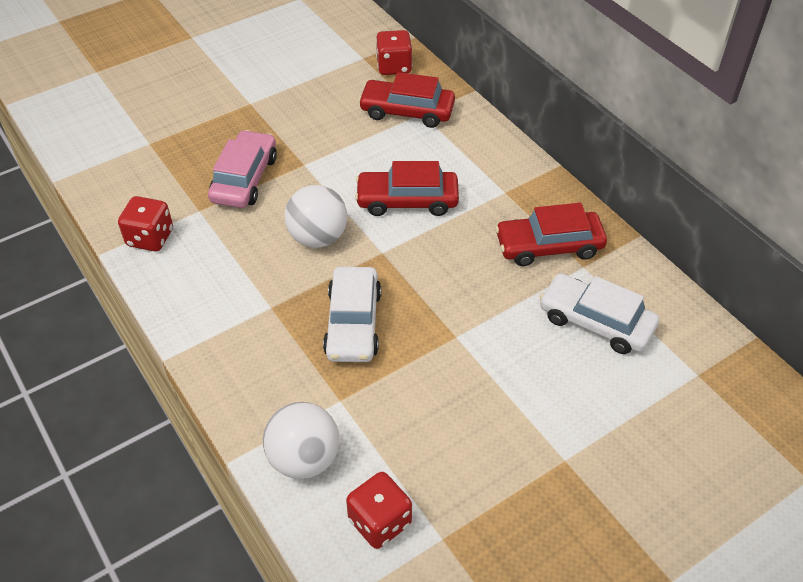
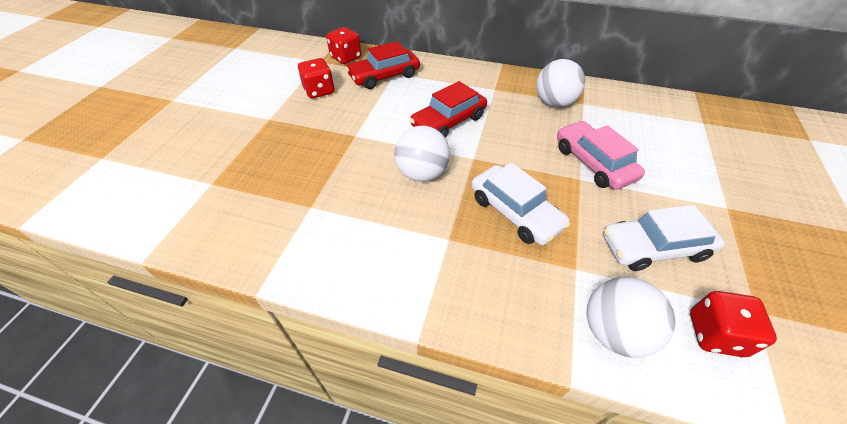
camera: 40 degrees left, 0 degrees up
red dice [118,196,173,251] -> red dice moved to [298,58,334,98]
pink car [208,130,277,208] -> pink car moved to [557,121,645,190]
red car [495,203,607,266] -> white ball [536,59,585,107]
white car [539,273,659,354] -> white car moved to [603,205,725,271]

